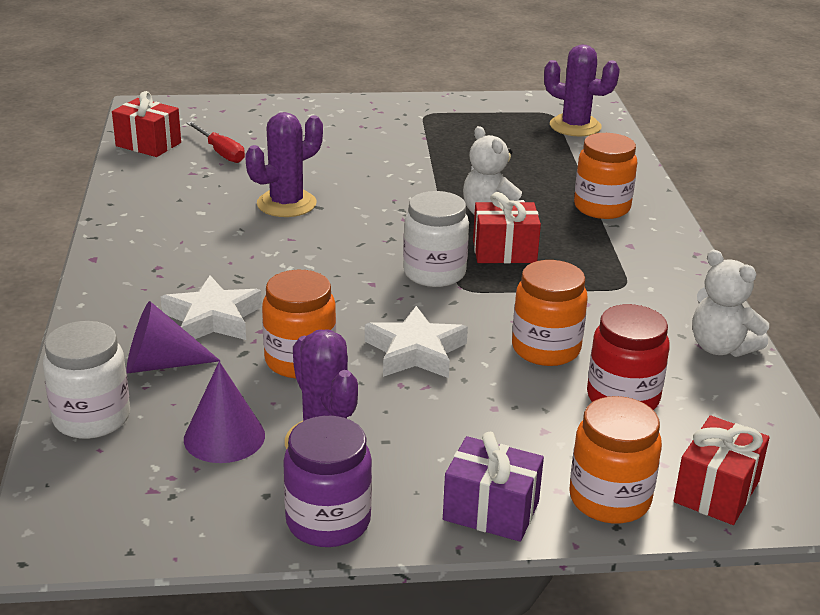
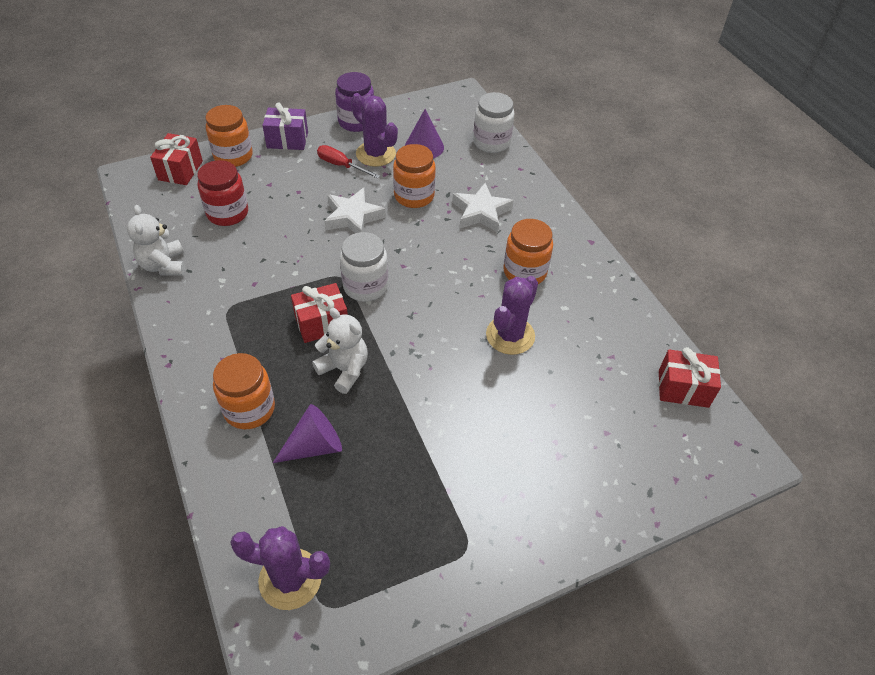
camera: 160 degrees right, 20 degrees up
purple cone [127,301,220,374] -> purple cone moved to [273,404,342,463]
red screwdriver [187,121,245,163] -> red screwdriver moved to [317,145,380,179]
orange jar [512,260,588,366] -> orange jar moved to [503,219,553,284]
white teddy bear [692,250,769,357] -> white teddy bear turned 135 degrees counterclockwise [127,205,185,276]

